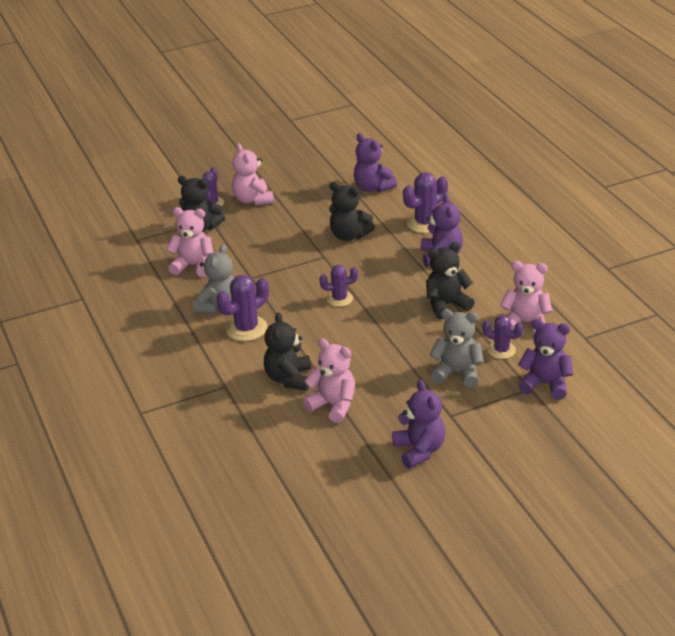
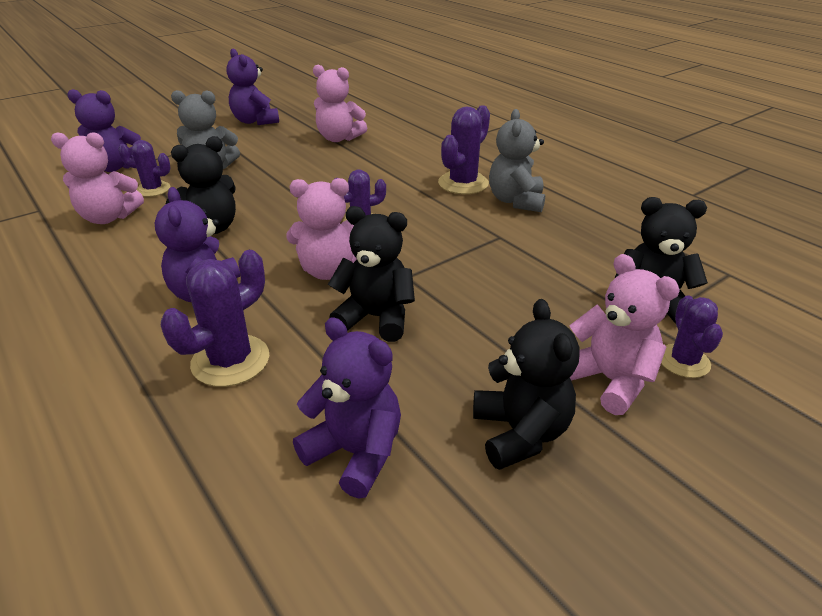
camera: 165 degrees right, 0 degrees up
pink teddy bear [166,207,213,277] -> pink teddy bear moved to [286,178,357,280]
black teddy bear [264,312,311,391] -> black teddy bear moved to [473,299,580,470]

